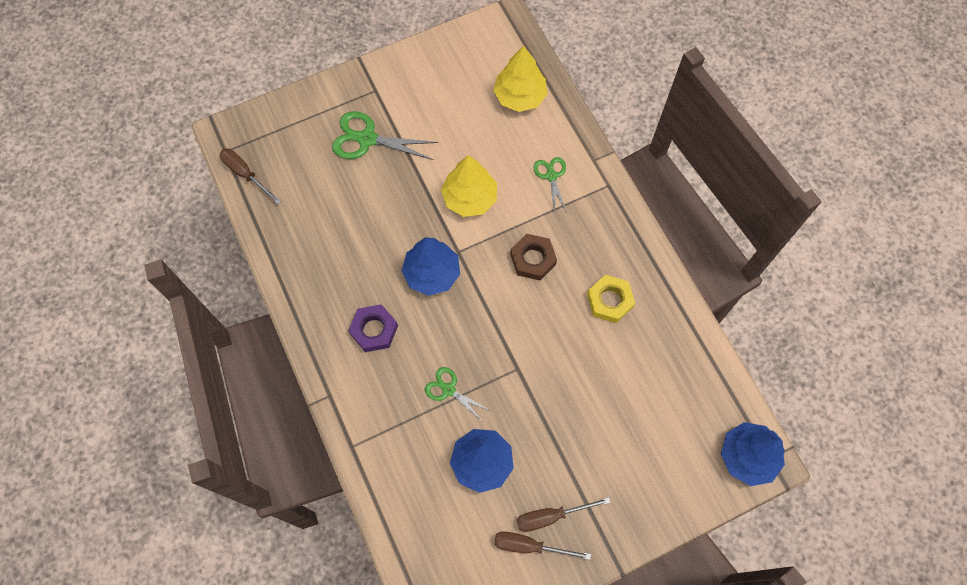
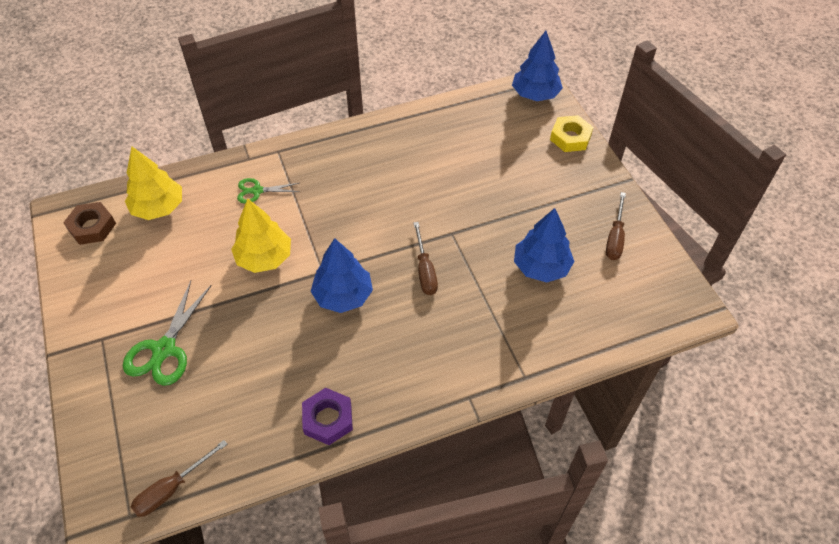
camera: 85 degrees left, 15 degrees down
purple nut [348,304,398,352] -> purple nut moved to [302,388,353,445]
green scissors [425,367,491,421] -> none
brown nut [510,234,557,280] -> brown nut moved to [63,202,116,245]
brown screwdriver [517,497,611,532] -> brown screwdriver moved to [413,222,438,295]
yellow nut [587,275,635,323] -> yellow nut moved to [550,115,593,152]

